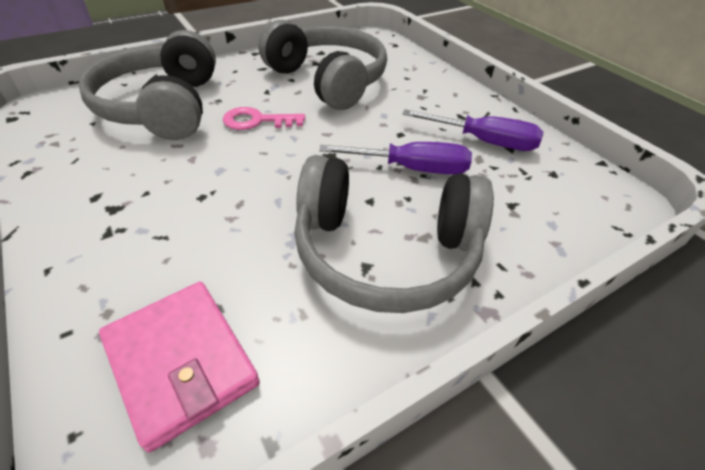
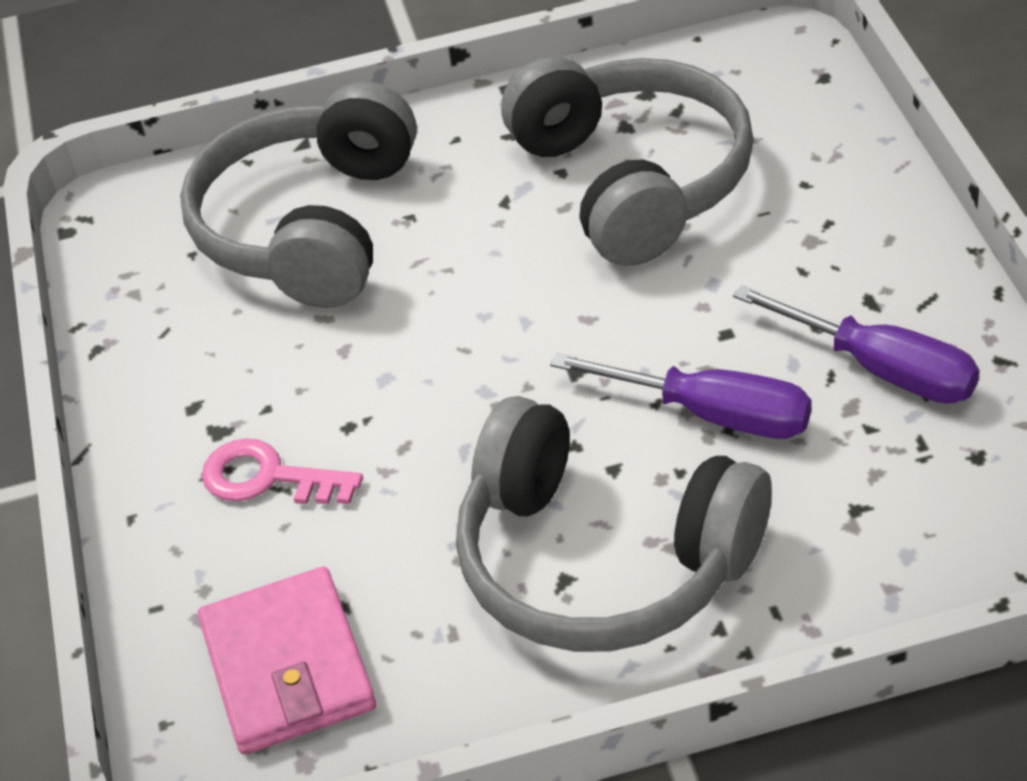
camera: 25 degrees right, 0 degrees up
pink key [223,107,305,130] -> pink key moved to [202,438,363,504]

